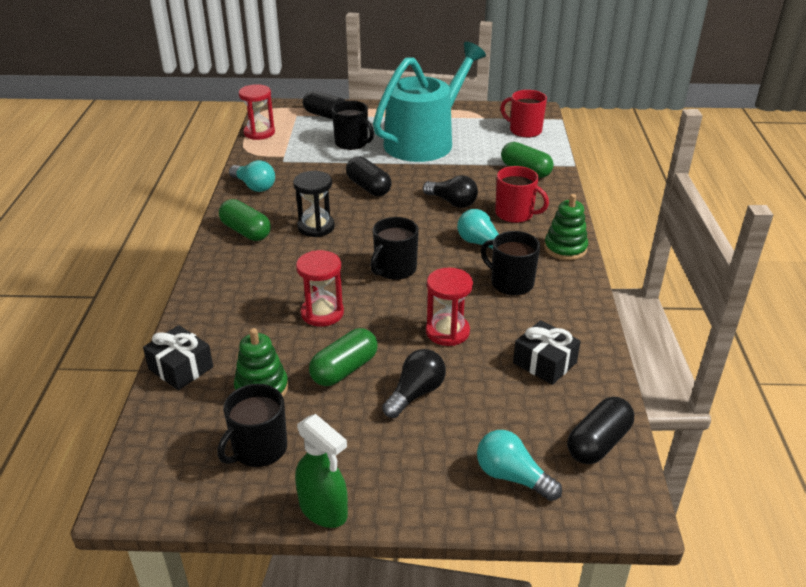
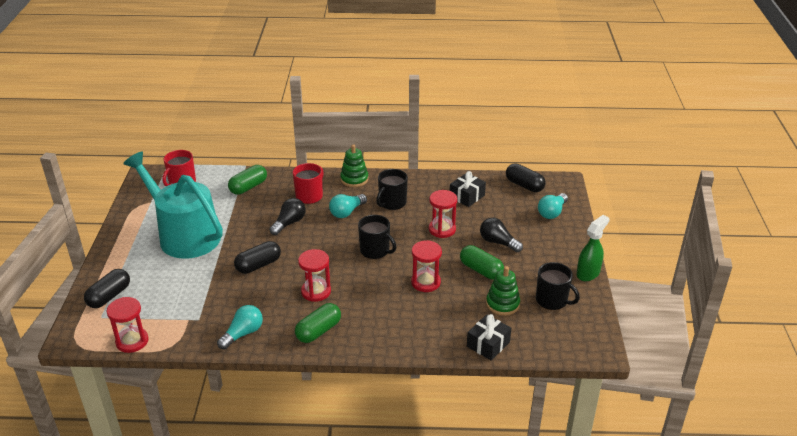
camera: 90 degrees left, 0 degrees up
black hourglass [293,171,335,237] -> red hourglass [298,249,331,302]
black mug [332,101,374,150] -> none

